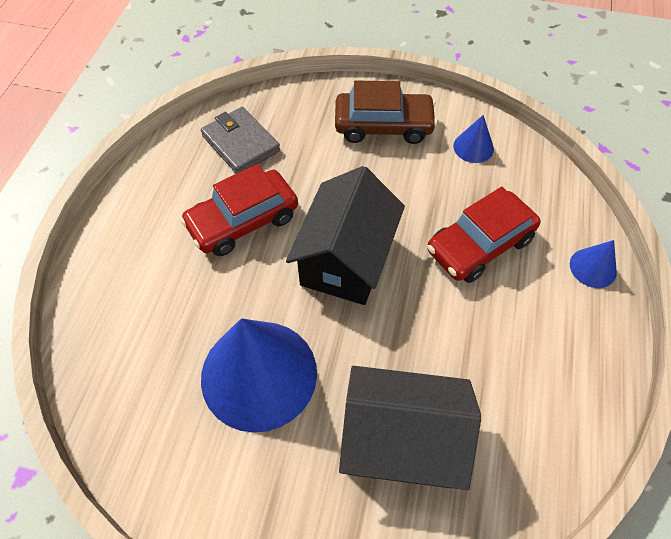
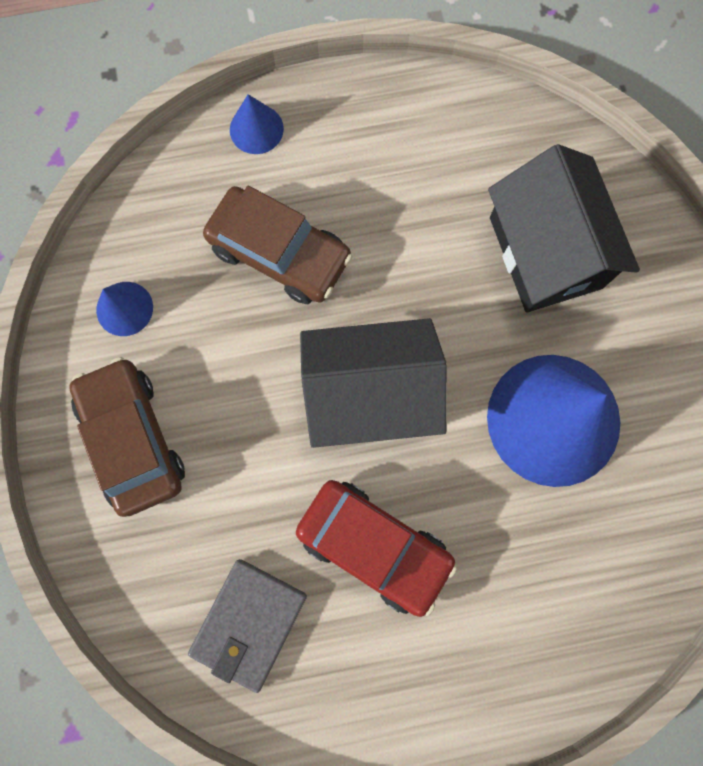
camera: 115 degrees left, 20 degrees up
red car [427,187,541,283] -> brown car [203,186,353,304]

